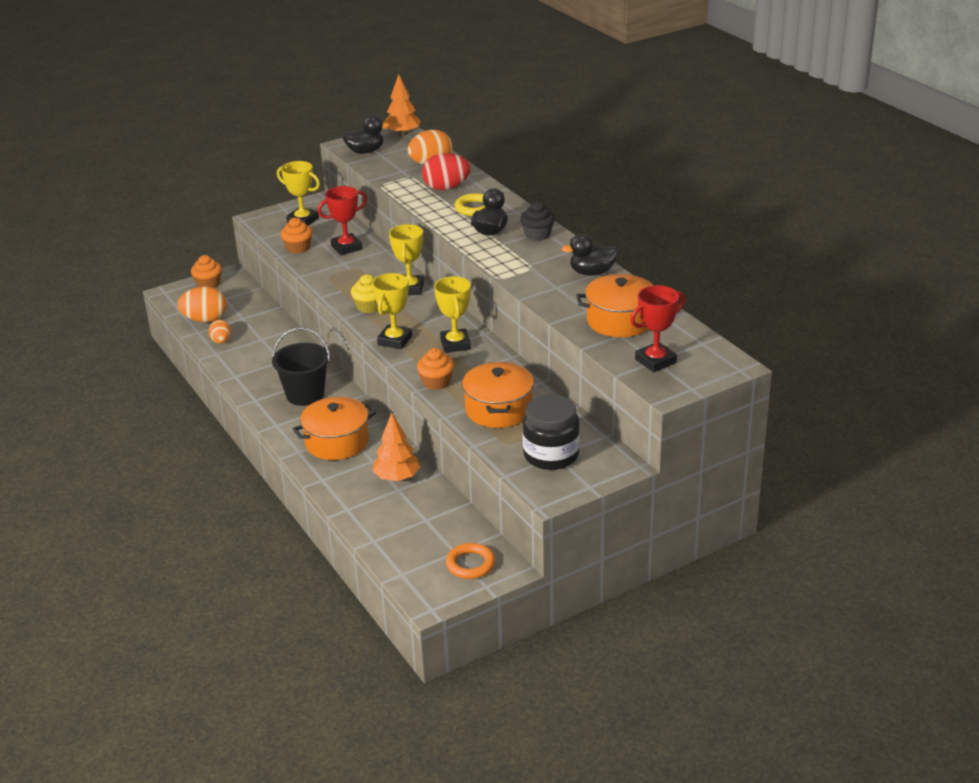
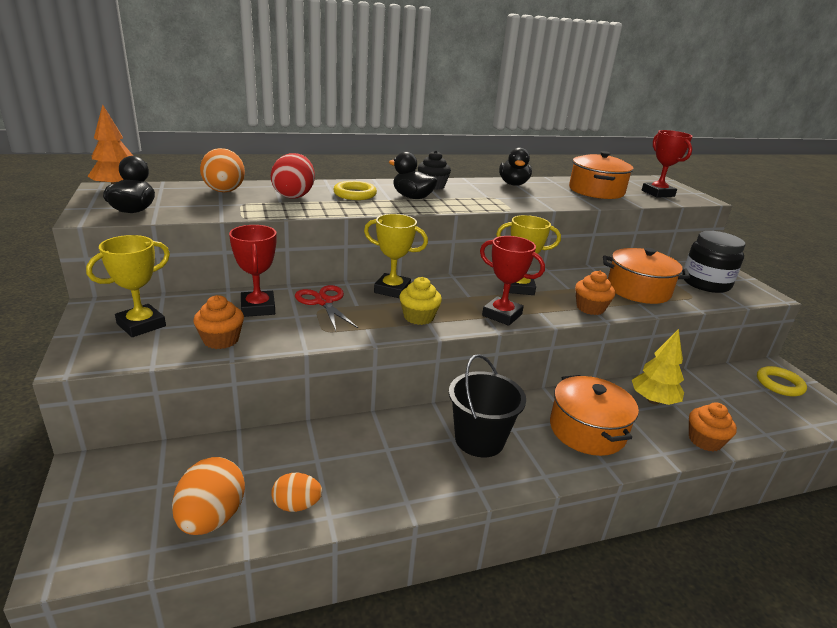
camera: 80 degrees left, 5 degrees down
orange cupcake [191,255,222,288] -> orange cupcake moved to [689,402,737,452]
yellow trophy [372,273,412,349] -> red trophy [480,236,545,326]
orange tree [372,413,420,481] -> yellow tree [632,329,684,405]
orange ring [446,543,495,579] -> yellow ring [757,366,807,396]
none -> red scissors [295,285,358,331]

